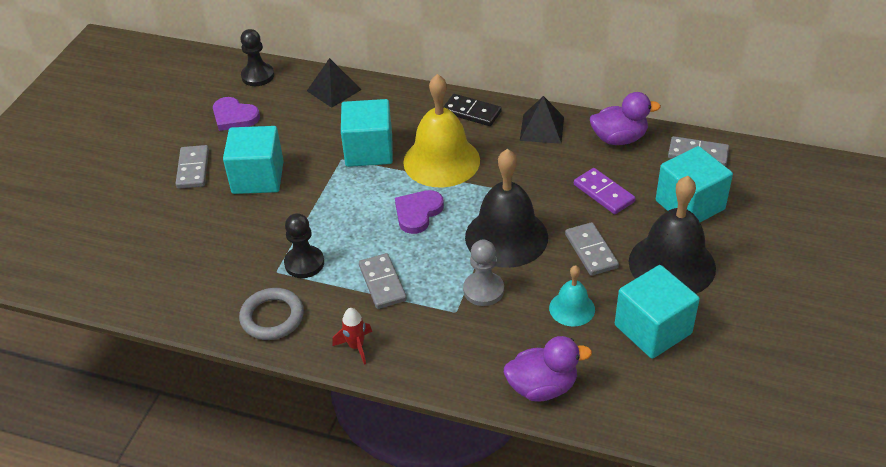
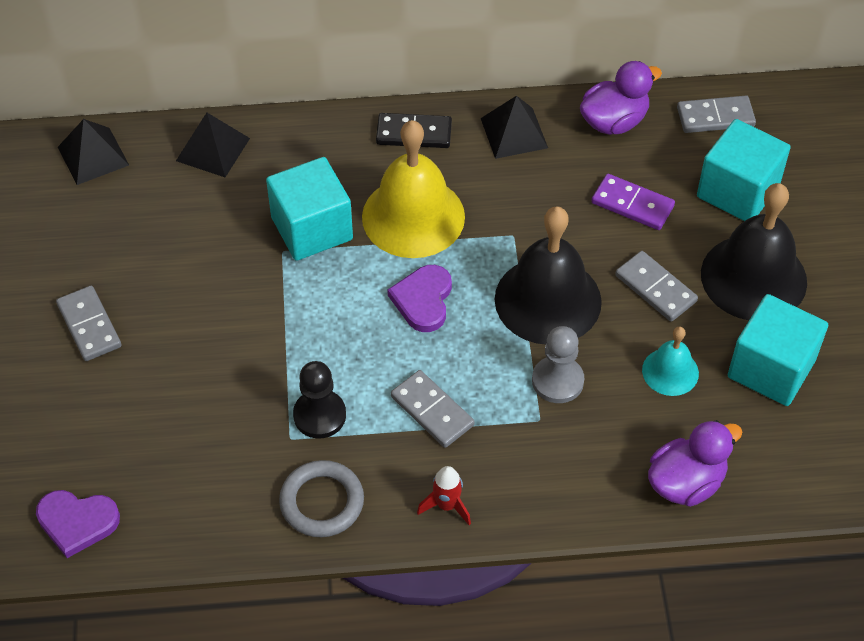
camera: 25 degrees left, 10 degrees up
purple heart [213,97,260,131] -> purple heart moved to [36,490,120,558]
turquoise cube [223,126,284,194] -> none
black pawn [240,29,274,86] -> black pyramid [58,119,129,185]

